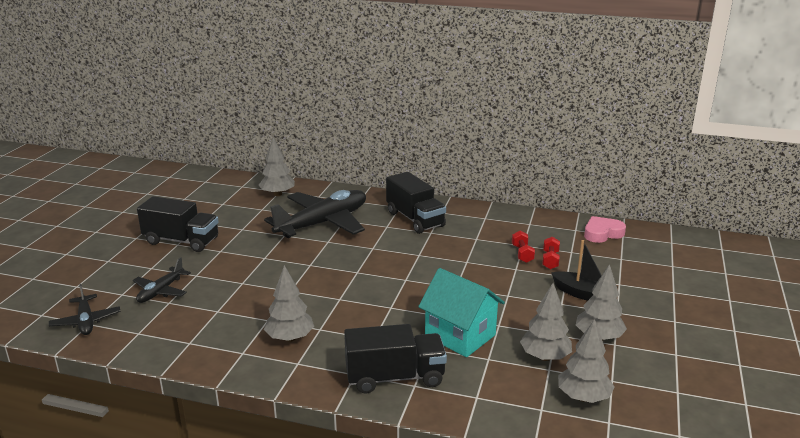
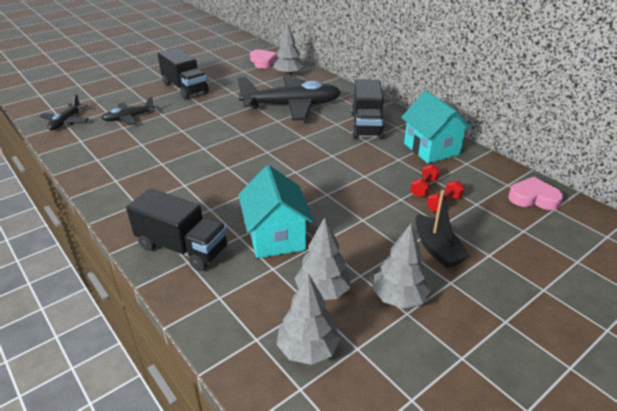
camera: 35 degrees right, 10 degrees up
grey tree [264,265,314,342] -> none
none -> pink heart [250,49,277,69]
none -> turquoise house [401,90,472,163]

